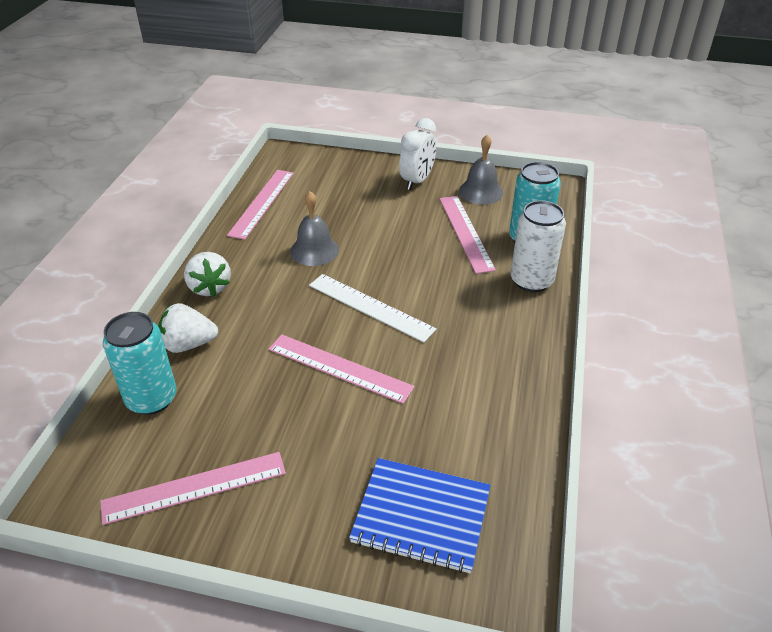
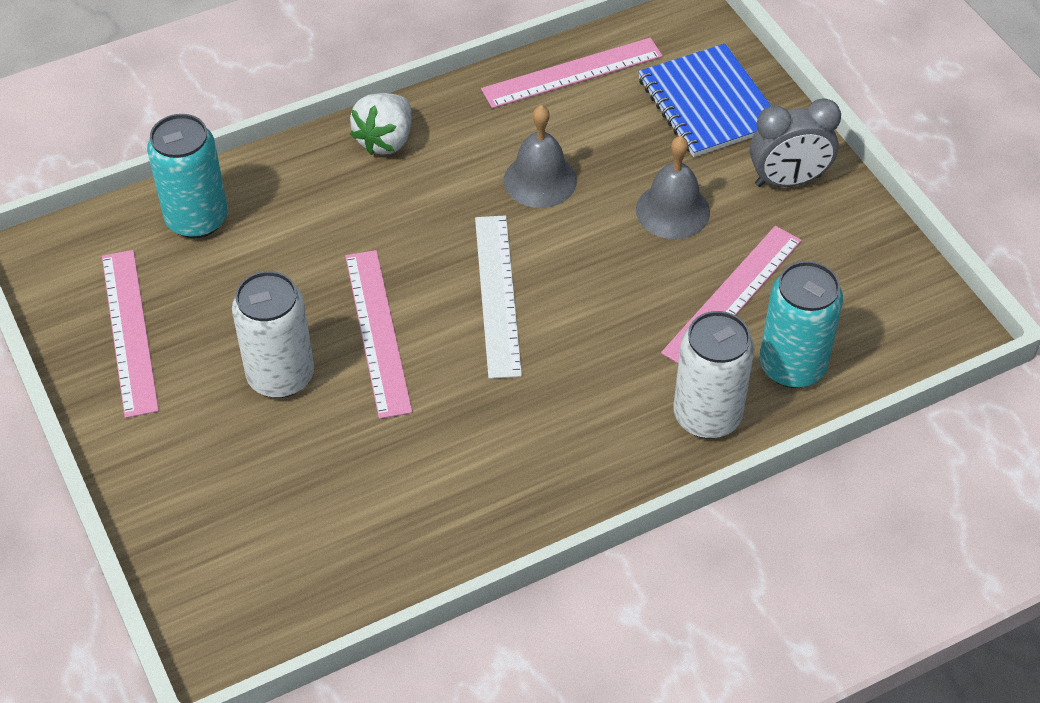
camera: 50 degrees right, 10 degrees up
pink ruler [100,452,286,525] -> pink ruler turned 45 degrees clockwise [102,250,159,418]
white strawberry [158,303,218,353] -> none
blue notebook [349,458,491,573] -> blue notebook moved to [638,44,771,157]
white clock [399,118,436,190] -> grey clock [750,98,841,187]
grey bell [459,135,503,205] -> grey bell moved to [636,136,710,239]
none -> white can [232,271,314,398]

